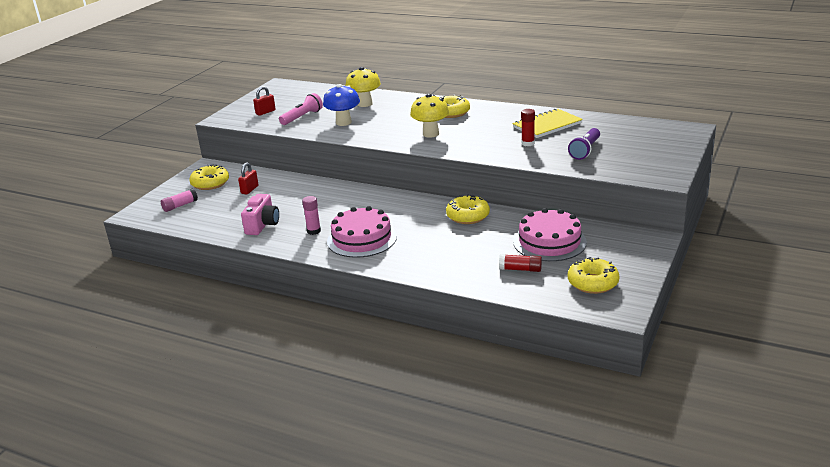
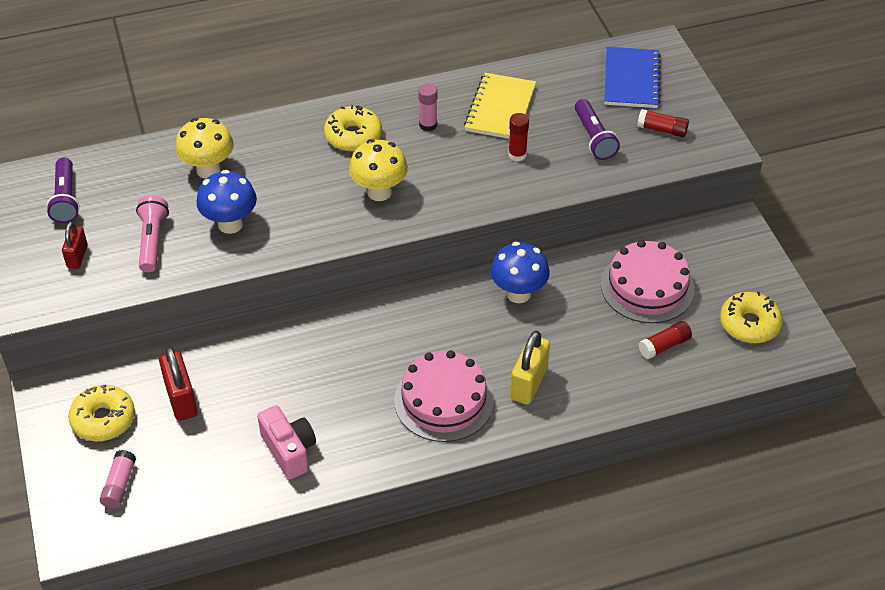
camera: 45 degrees left, 20 degrees up
red padlock [238,163,259,195] -> red padlock [159,346,198,421], size x1.57
pink glue stick [302,196,321,235] -> pink glue stick moved to [418,83,437,131]
yellow donut [446,194,490,224] -> blue mushroom [491,242,550,303]
none -> purple flashlight [46,157,80,223]
none -> yellow padlock [510,331,550,405]
none -> blue notebook [604,47,661,108]
none -> red glue stick [637,109,689,137]

